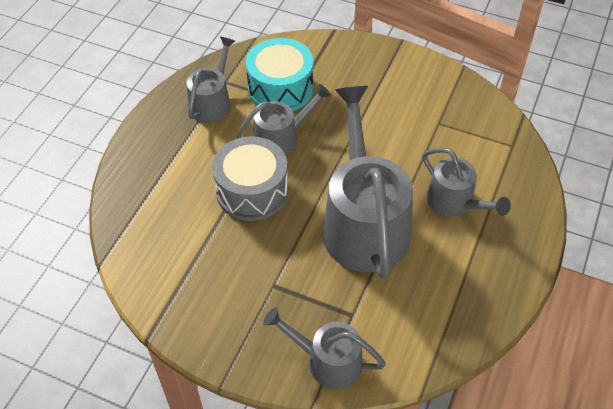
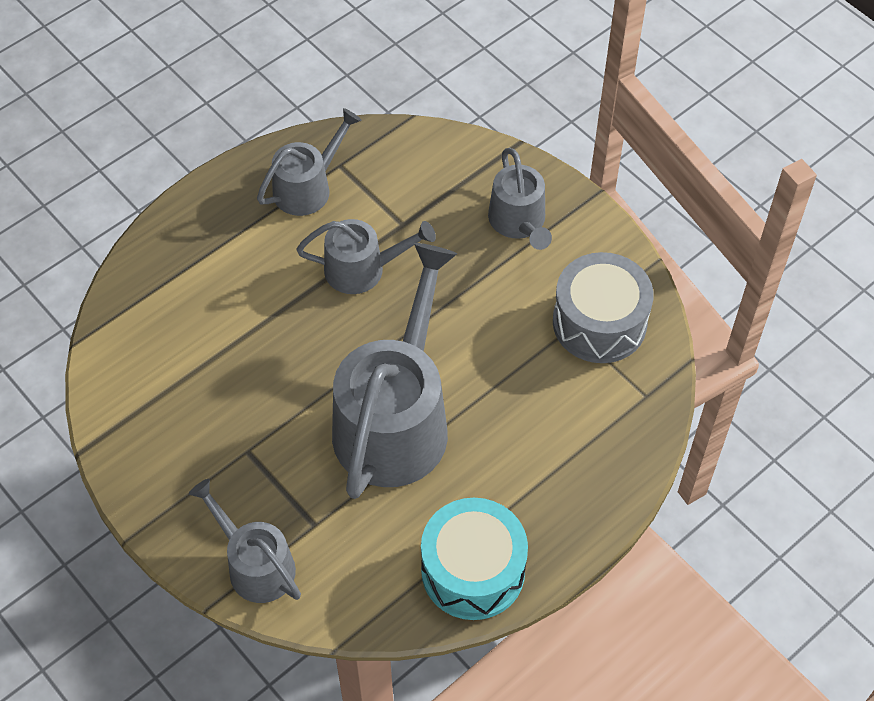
camera: 25 degrees right, 5 degrees up
grey drum [212,136,288,221] -> grey drum moved to [553,252,654,363]
turquoise drum [246,38,313,111] -> turquoise drum moved to [421,498,528,620]
grey watering can [422,147,511,217] -> grey watering can moved to [488,148,552,250]

